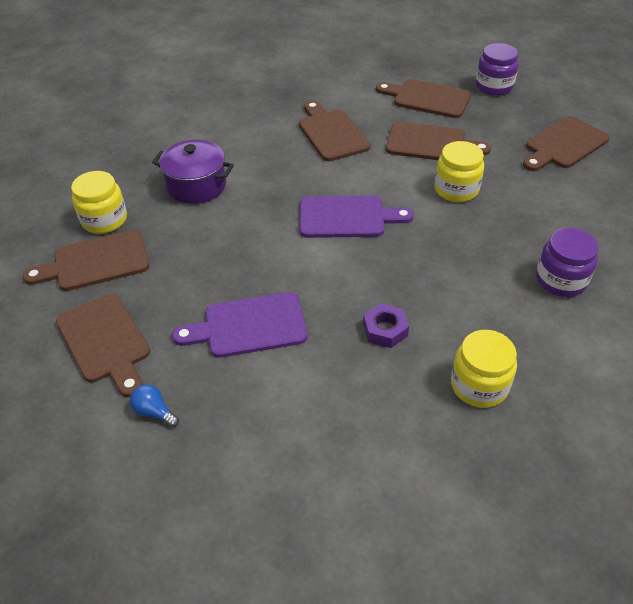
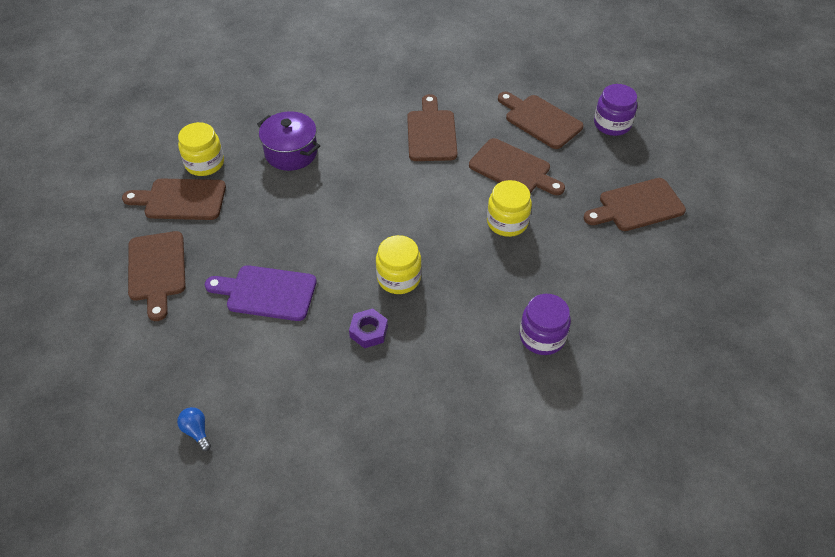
camera: 20 degrees right, 5 degrees up
blue light bulb [130,384,179,427] -> blue light bulb moved to [177,407,211,451]
purple cutting board [300,195,414,238] -> none
yellow jar [451,330,517,408] -> yellow jar moved to [376,235,422,294]

